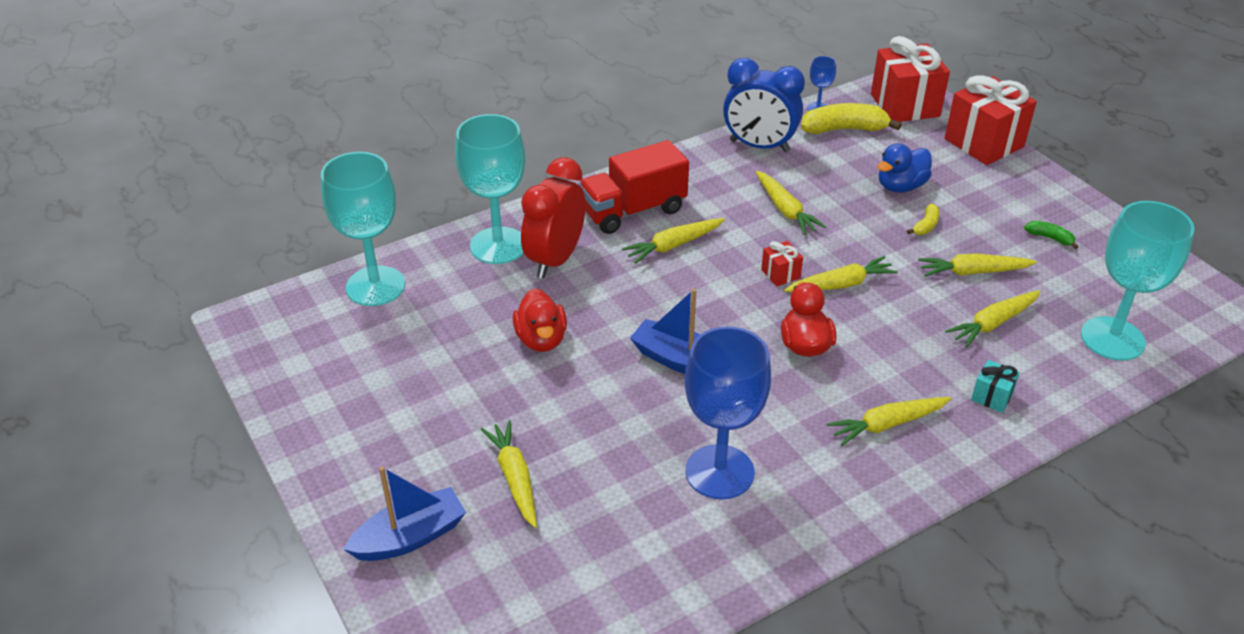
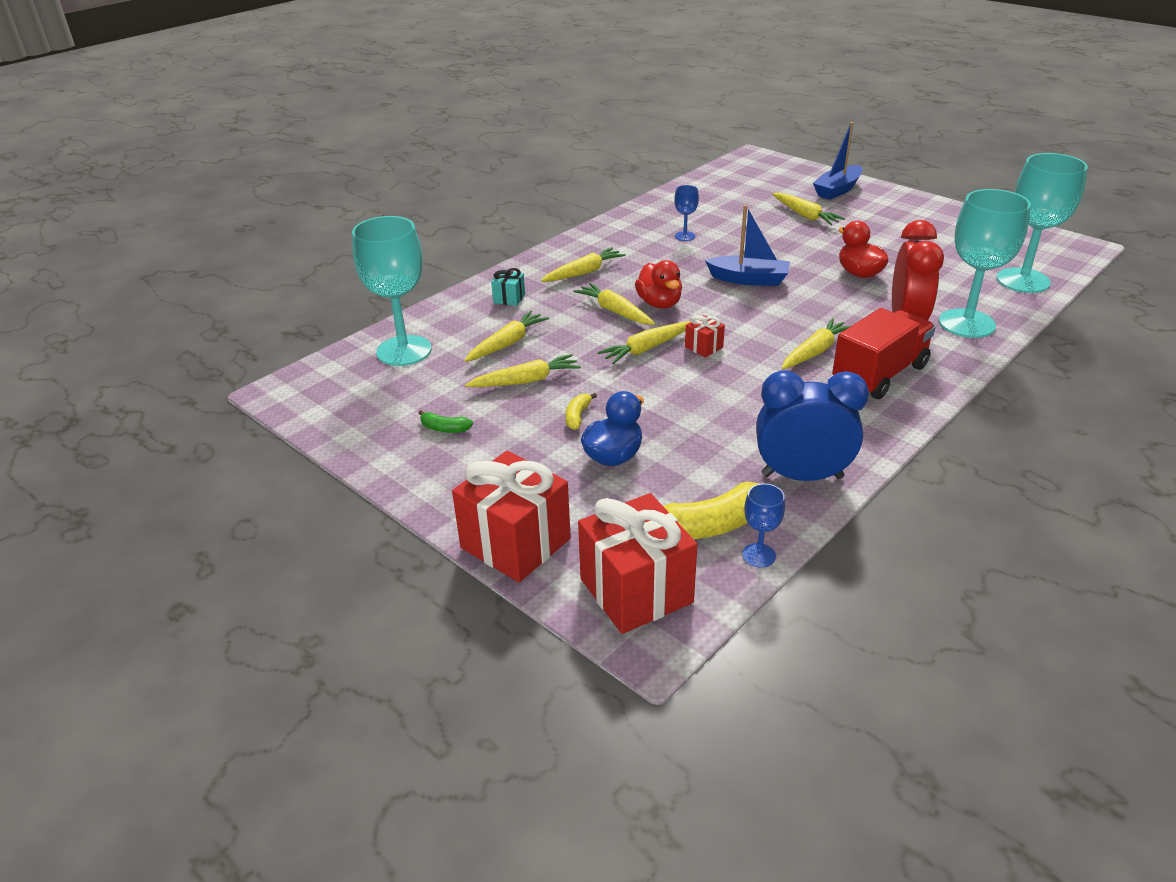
camera: 165 degrees right, 5 degrees down
blue goblet [685,326,771,499] -> blue goblet [674,185,699,241], size x0.45
yellow carrot [756,171,826,235] -> yellow carrot moved to [573,283,656,325]

